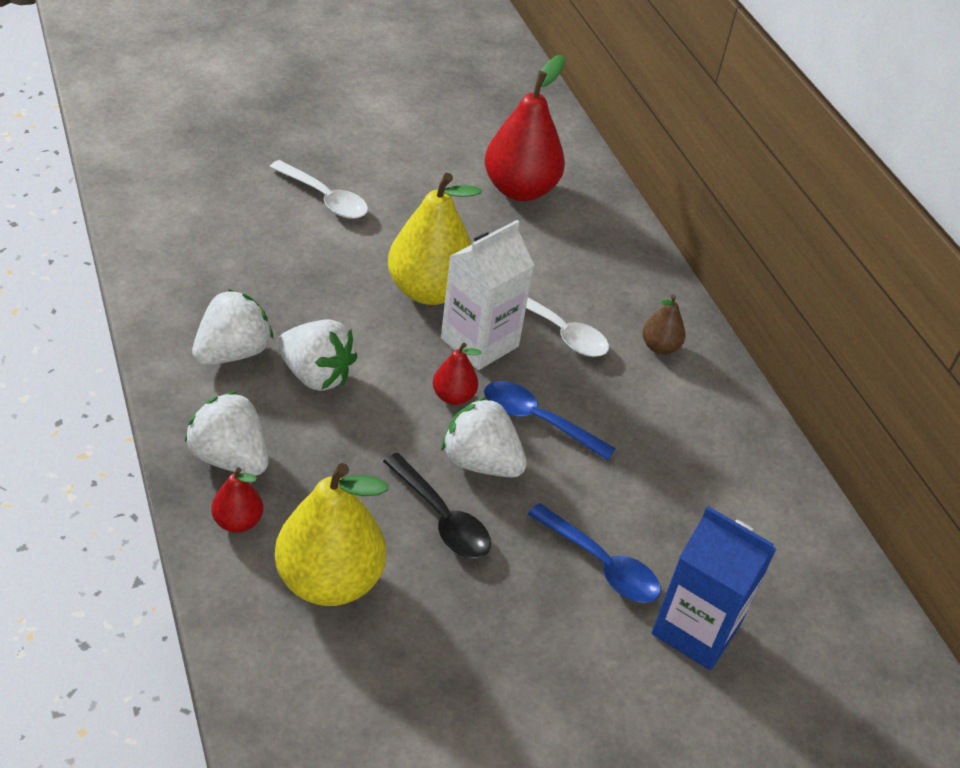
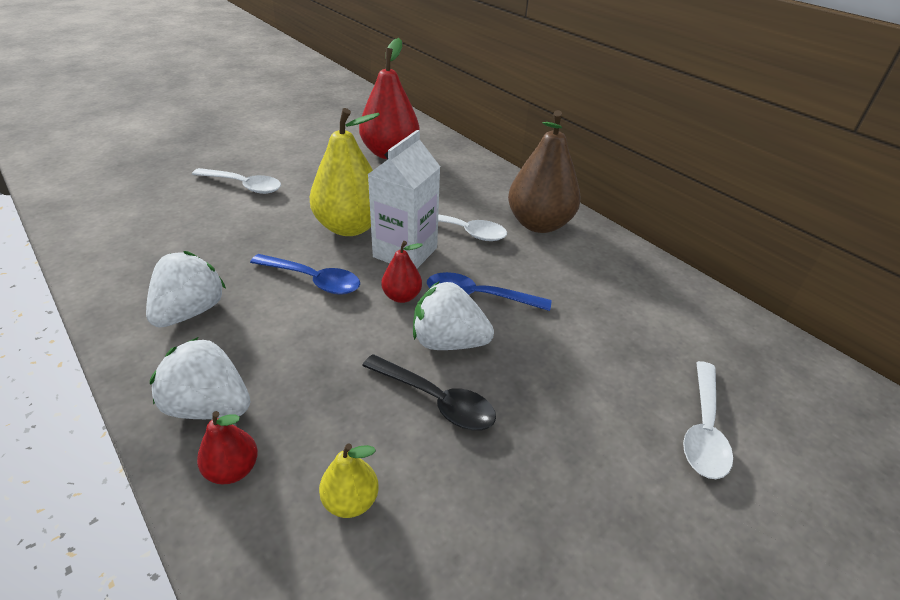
camera: 15 degrees left, 5 degrees down
yellow pear [275,463,388,606] -> yellow pear [319,444,379,518], size x0.48
white strawberry [277,319,357,391] -> none
blue spoon [528,503,661,603] -> blue spoon moved to [250,254,360,295]
brown pear [642,294,685,355] -> brown pear [508,110,581,233], size x2.07
blue carton [652,506,776,670] -> white spoon [683,361,733,479]

